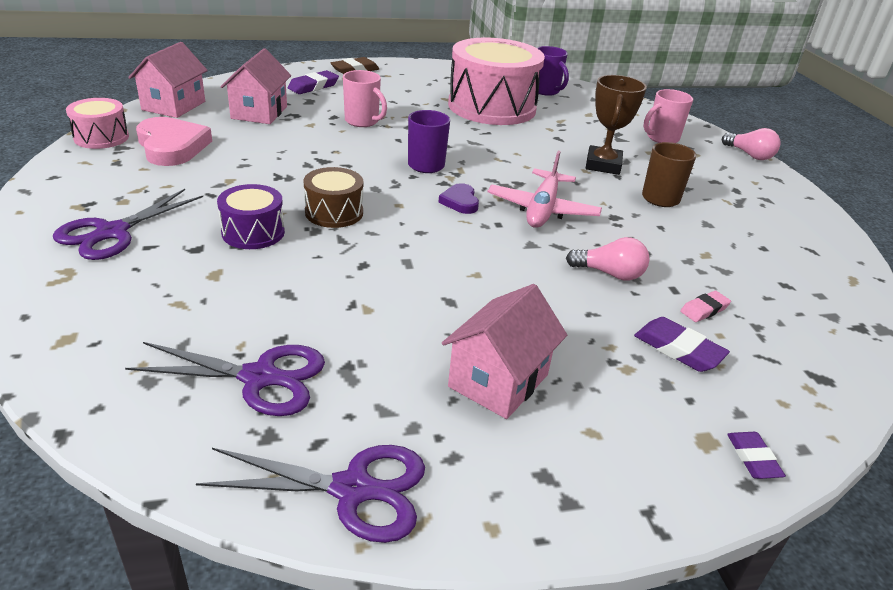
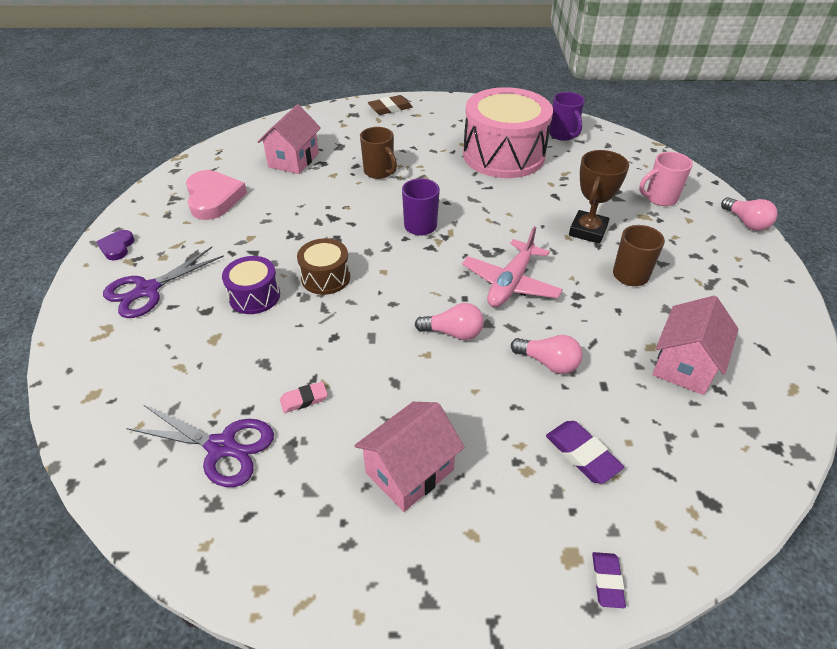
camera: 15 degrees right, 10 degrees up
pink drum [66,98,129,149] -> none
pink house [128,42,208,118] -> pink house moved to [652,296,739,395]
purple scissors [196,445,425,543] -> none
purple eraser [288,70,339,94] -> none
pink mug [343,70,387,127] -> brown mug [360,127,397,179]
purple heart [438,183,479,214] -> purple heart moved to [97,230,135,260]
pink eraser [680,291,731,322] -> pink eraser moved to [280,382,328,413]
none -> pink light bulb [415,303,484,340]

